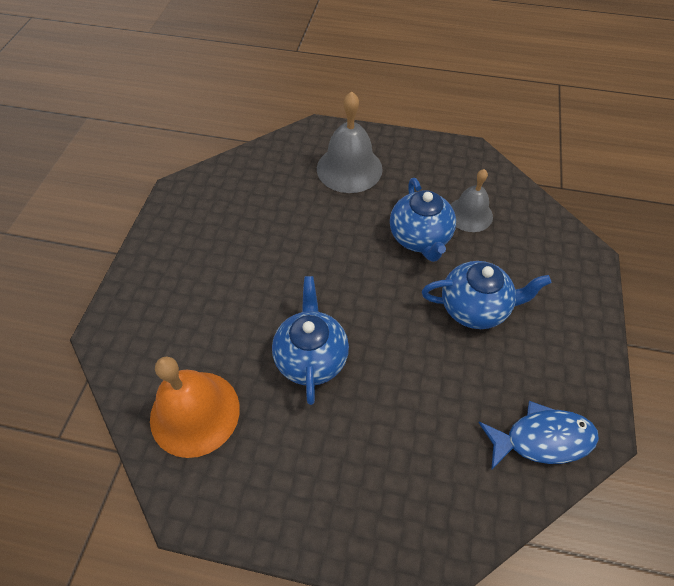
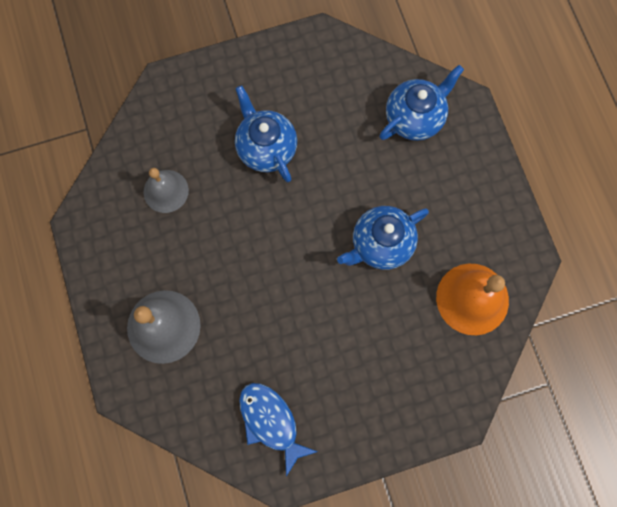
camera: 120 degrees left, 20 degrees up
blue teapot [390,178,456,262] -> blue teapot moved to [379,65,464,141]
blue fish [478,401,599,470] -> blue fish moved to [239,383,318,477]

